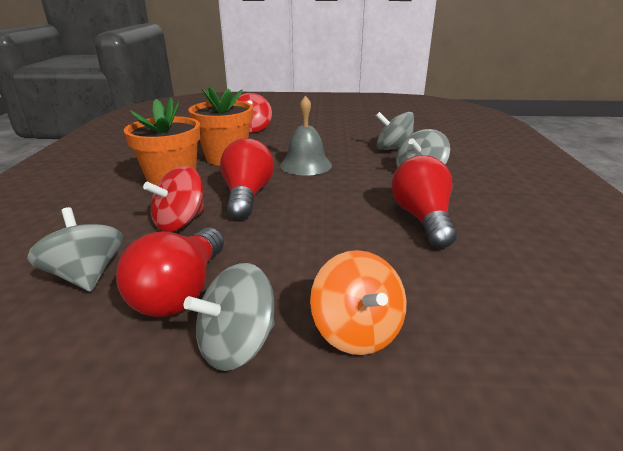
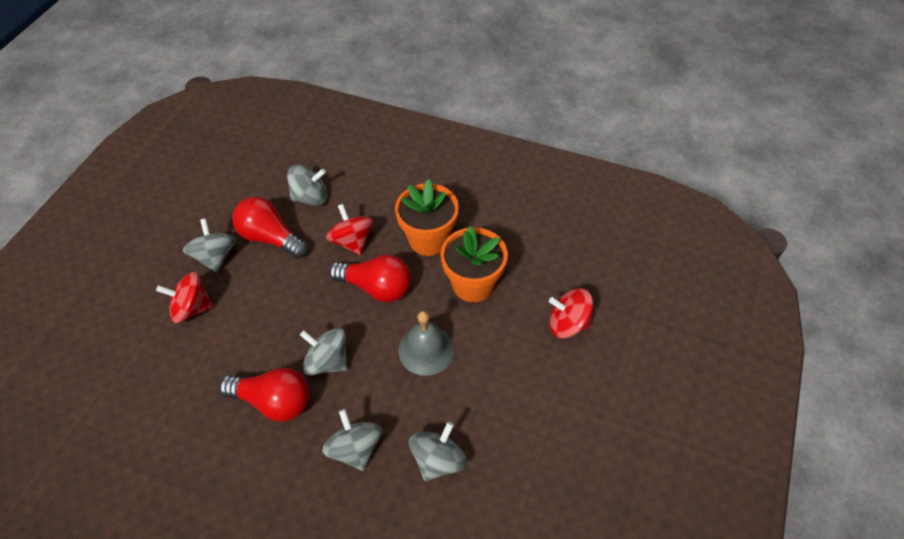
camera: 110 degrees right, 25 degrees up
orange spinning top [310,250,407,355] -> red spinning top [156,272,214,323]
none -> grey spinning top [300,328,348,375]

